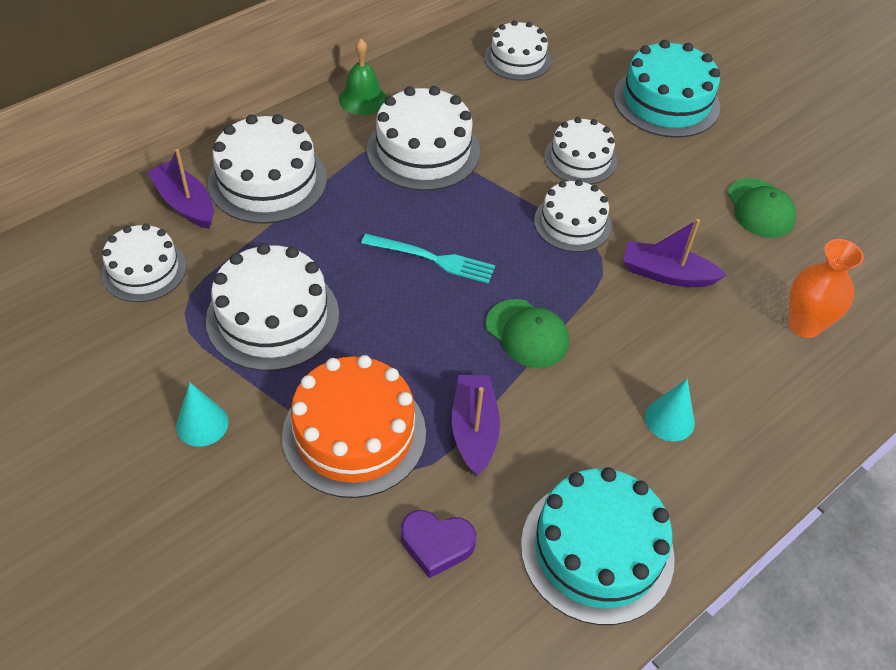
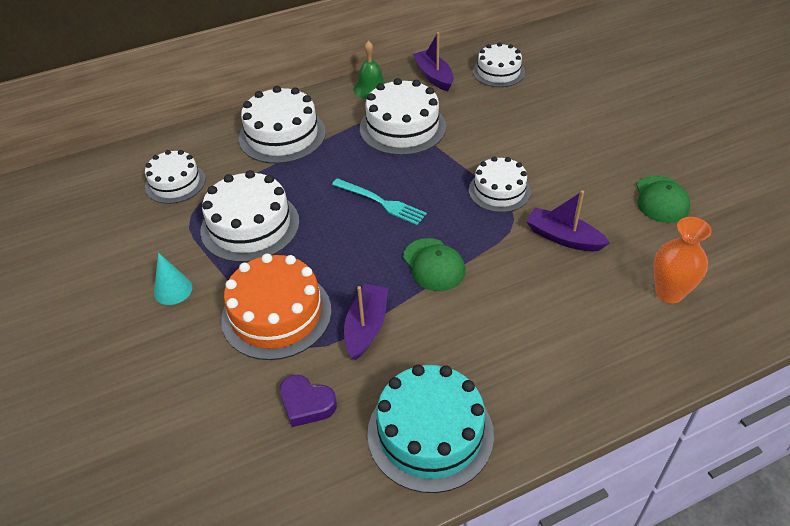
camera: 20 degrees right, 5 degrees down
purple boat [147,149,214,229] -> purple boat moved to [413,32,453,91]
white cake [544,117,617,184] -> none
turquoise cake [614,40,720,138] -> none
turquoise cone [645,379,695,441] -> none

